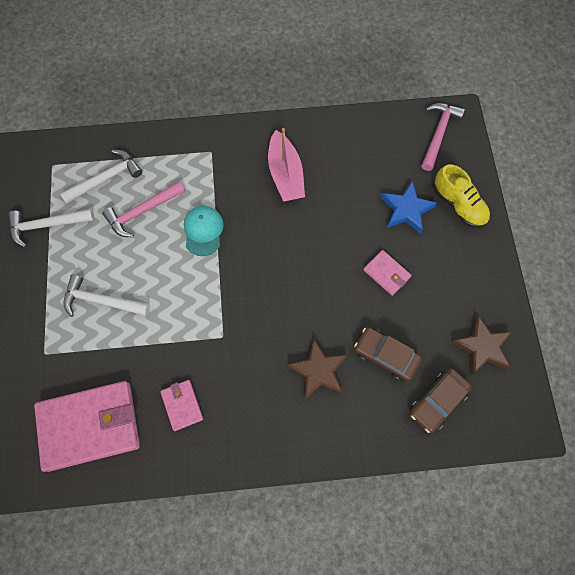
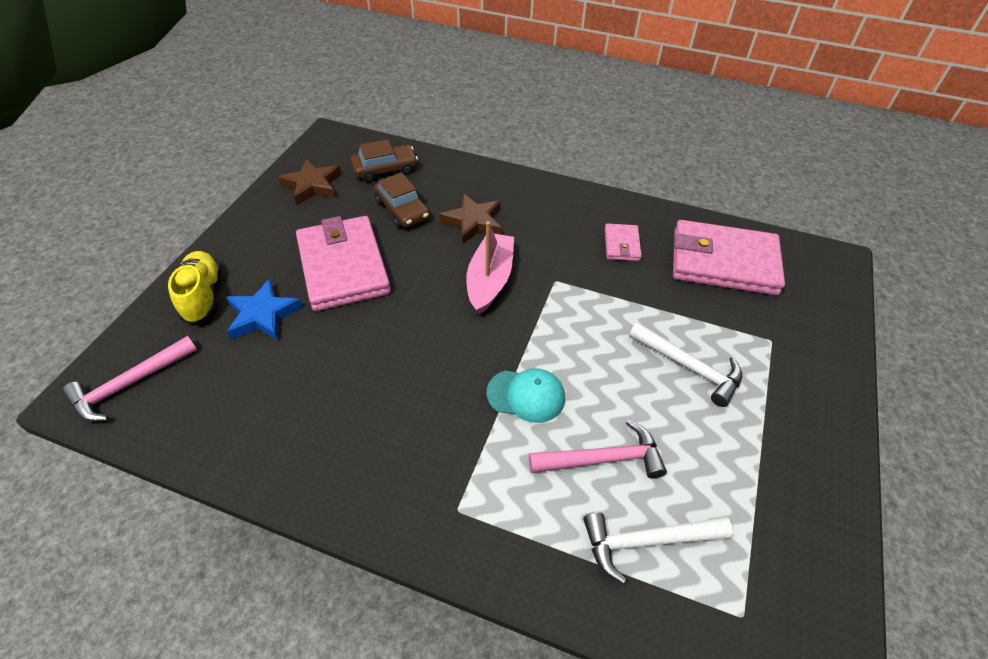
camera: 155 degrees left, 20 degrees down
white hammer [8,209,94,247] -> none
turquoise cap [184,206,224,256] -> turquoise cap turned 105 degrees counterclockwise [486,368,565,423]
pink boat [268,128,305,202] -> pink boat moved to [466,221,514,315]
pink wallet [363,250,412,296] -> pink wallet [296,216,391,311], size x2.16

